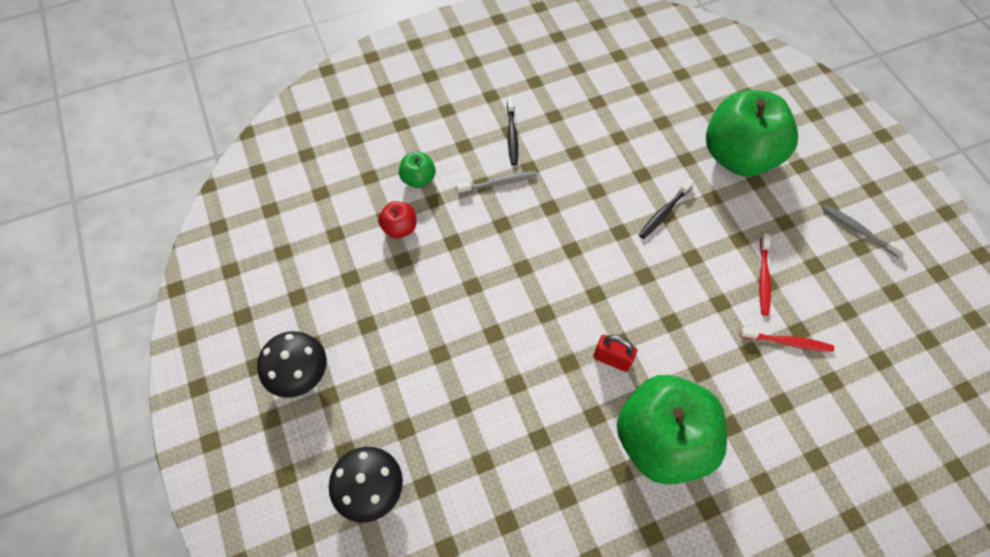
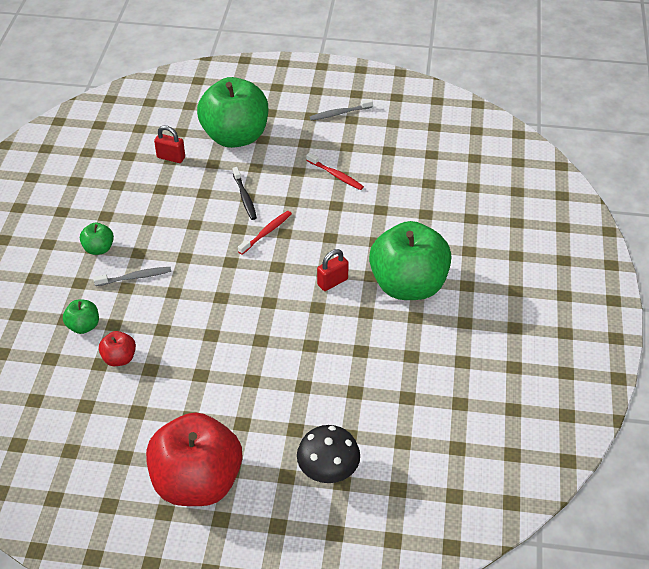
camera: 60 degrees left, 15 degrees down
black mushroom [257,331,327,398] -> red apple [146,412,242,506]
grey toothbrush [456,171,537,194] -> grey toothbrush turned 60 degrees clockwise [93,267,171,286]
black toothbrush [507,97,518,165] -> green apple [80,223,114,255]
red toothbrush [740,327,834,352] -> red toothbrush moved to [238,211,292,255]
none -> red padlock [154,125,185,163]

